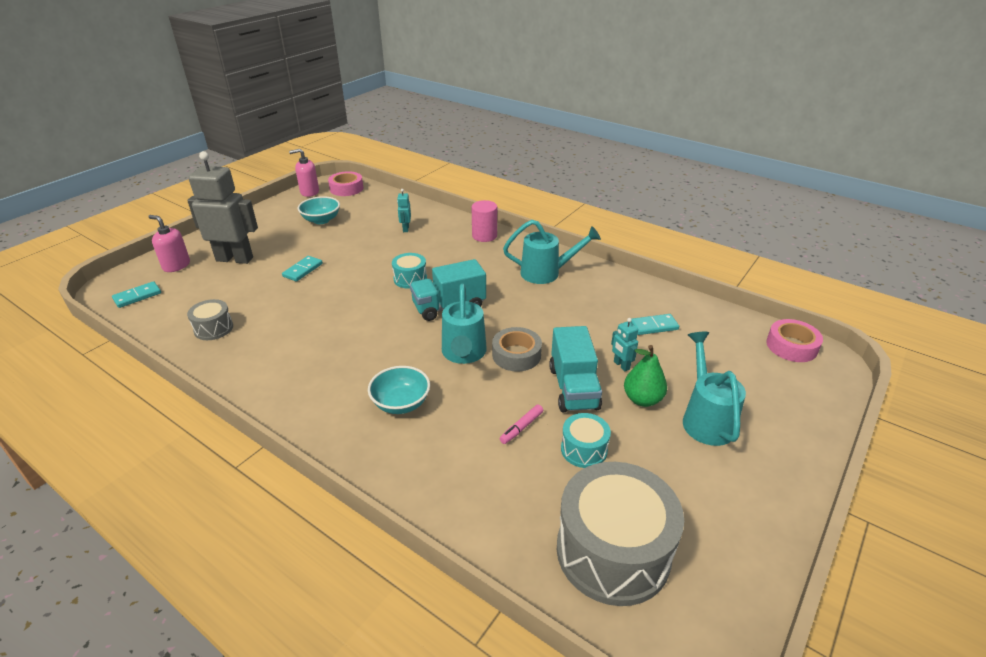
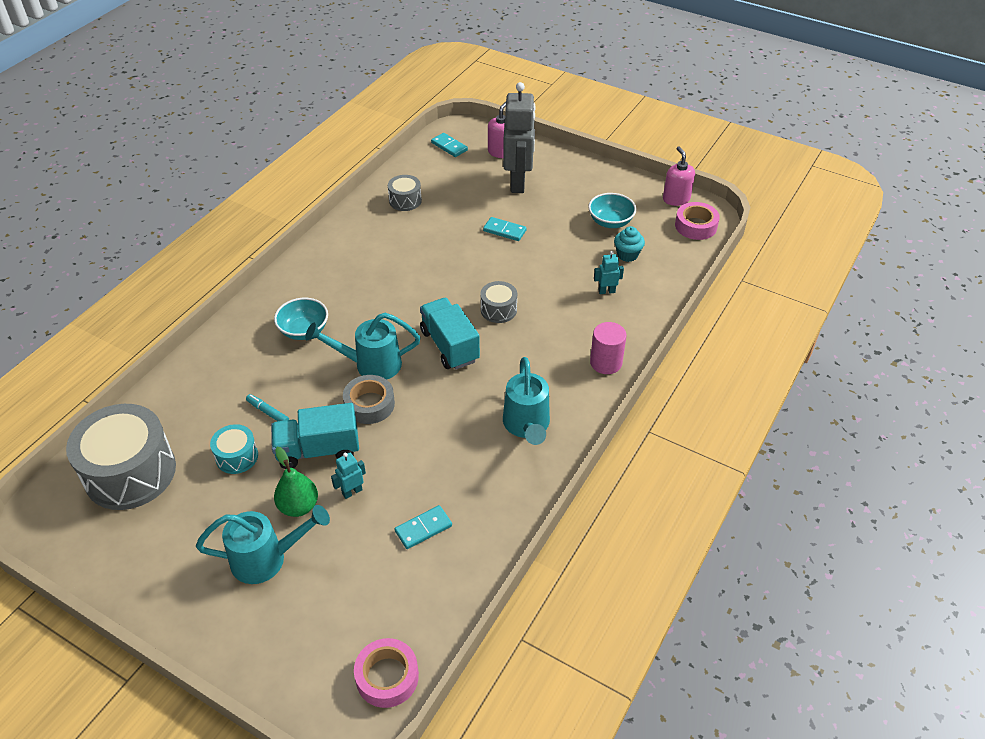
camera: 85 degrees right, 10 degrees up
turquoise drum [392,253,427,289] -> grey drum [480,281,517,323]
pink marker [500,404,543,444] -> turquoise marker [246,394,289,421]
turquoise domino [631,314,679,335] -> turquoise domino turned 75 degrees clockwise [395,505,452,549]
none -> turquoise cupcake [614,226,645,262]

